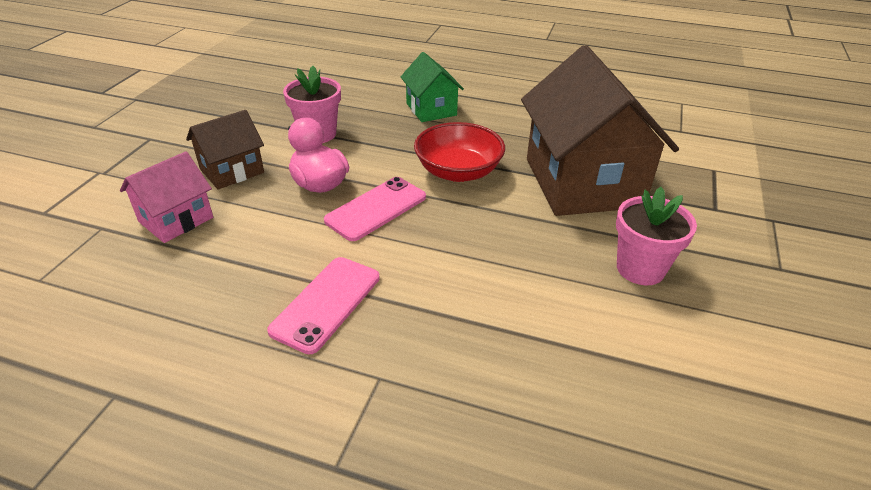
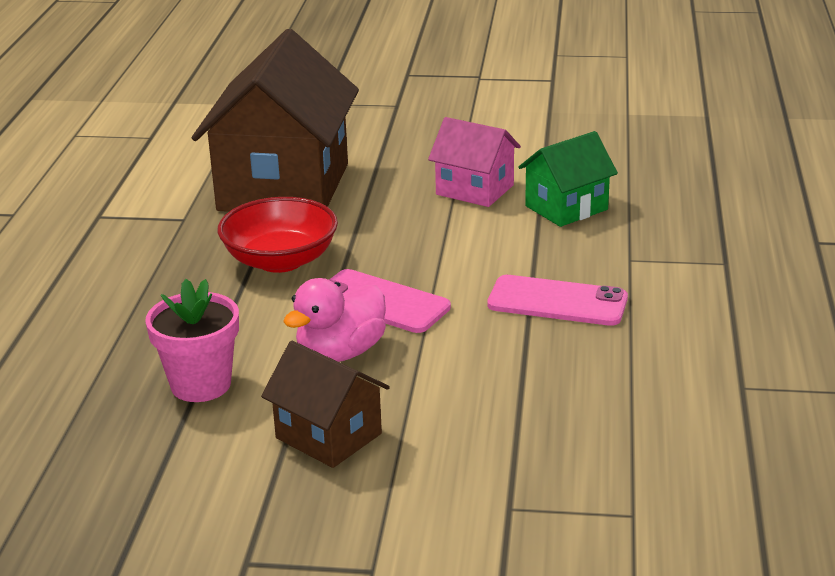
camera: 100 degrees left, 10 degrees down
pink house [120,151,213,243] -> pink house moved to [428,117,521,207]
green house [401,52,464,122] -> green house moved to [518,131,618,227]
brown house [521,45,679,216] -> brown house turned 60 degrees counterclockwise [192,29,359,212]
pink flower pot [616,187,697,285] -> none

